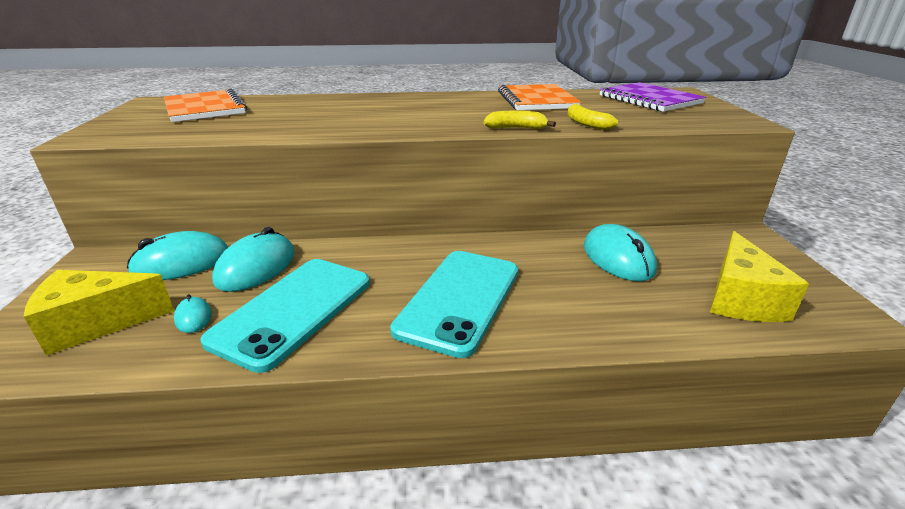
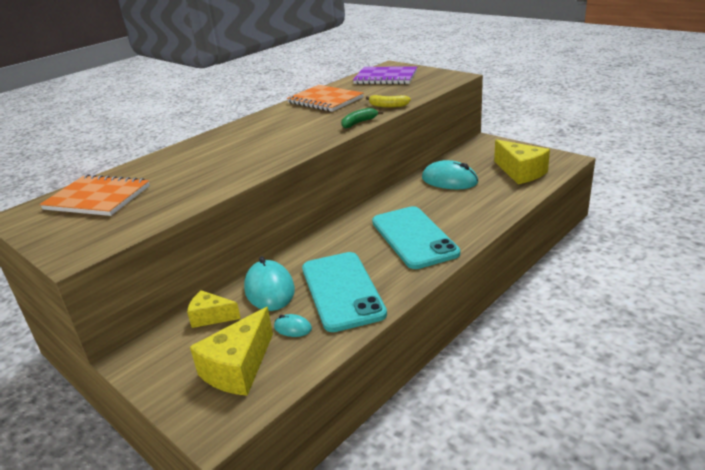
camera: 40 degrees left, 0 degrees up
turquoise mouse [127,231,228,280] -> yellow cheese [187,290,241,328]
yellow banana [484,110,556,129] -> green banana [341,108,383,129]

